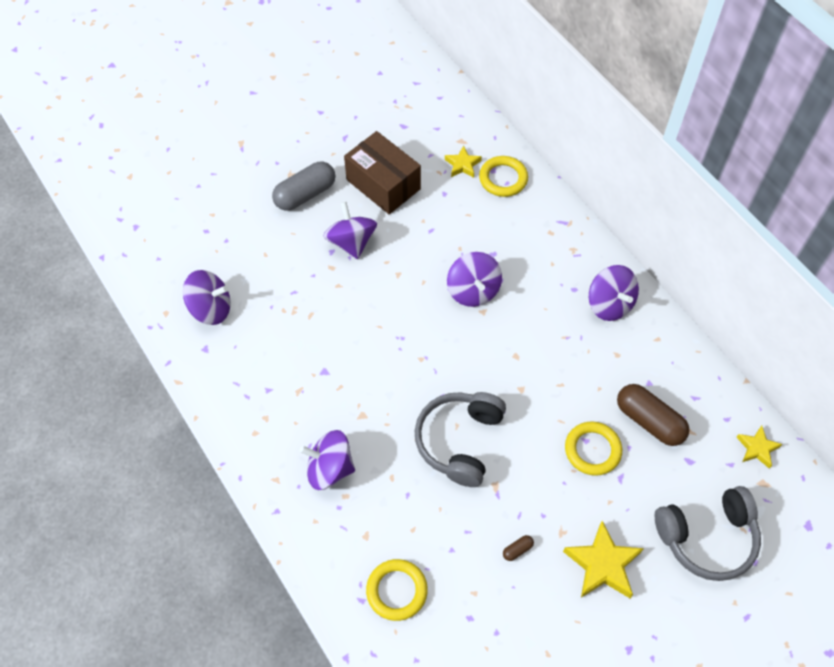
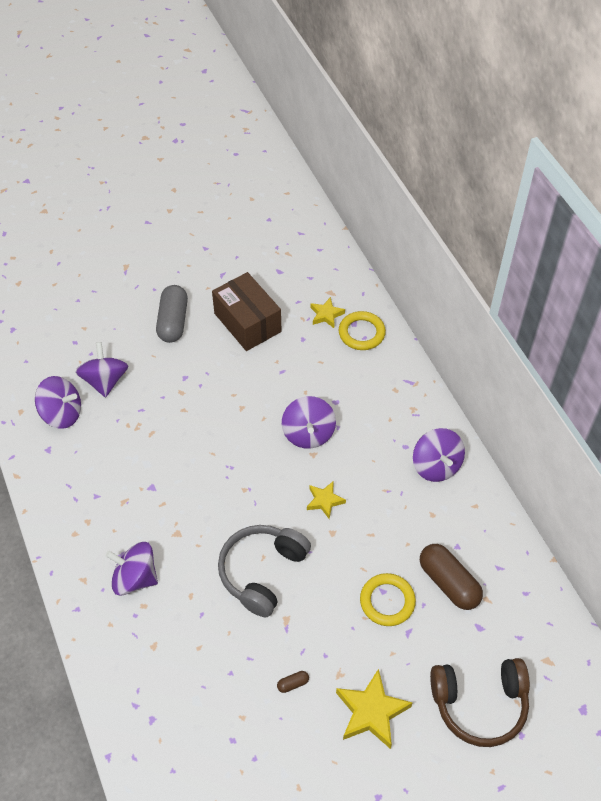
camera: 10 degrees right, 5 degrees down
grey capsule [272,162,335,211] -> grey capsule turned 60 degrees counterclockwise [156,285,188,343]
purple spinning top [323,202,377,259] -> purple spinning top moved to [75,342,128,398]
yellow ring [366,559,428,621] -> none
grey headphones [655,486,761,581] -> brown headphones [430,658,530,747]
yellow star [736,426,782,469] -> yellow star moved to [307,482,346,519]

